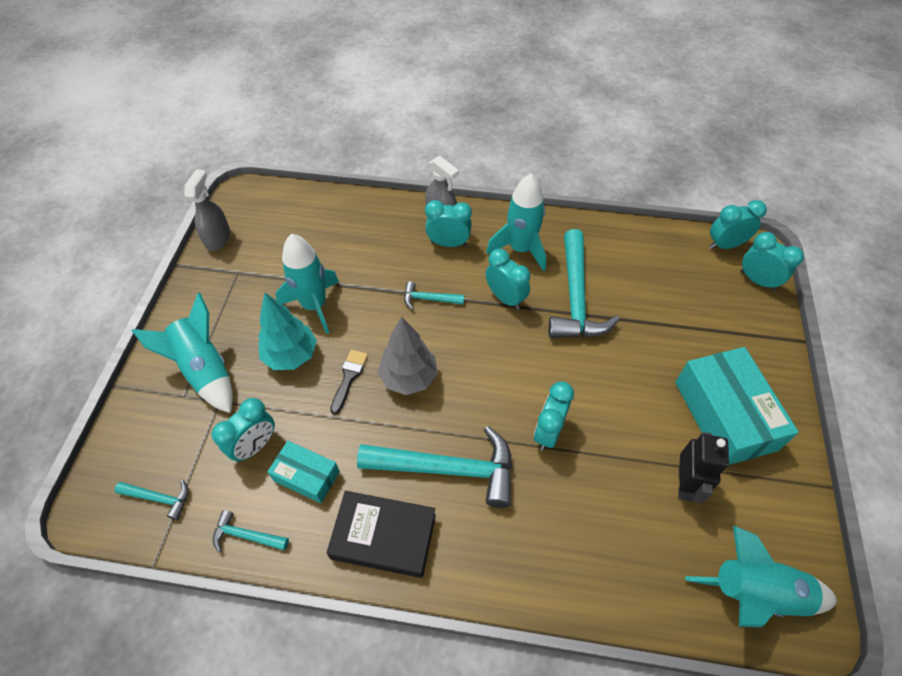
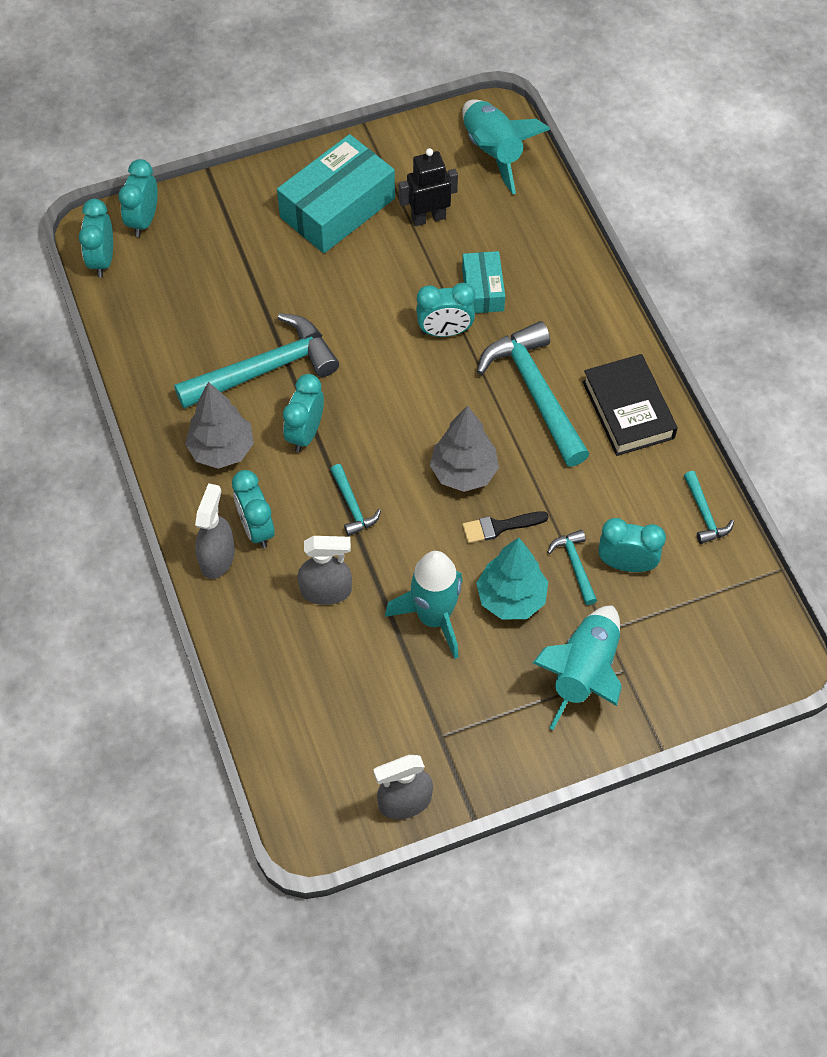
camera: 120 degrees left, 5 degrees up
turquoise hammer [115,480,189,520] -> turquoise hammer moved to [547,530,597,605]
turquoise box [267,441,340,503] -> turquoise box moved to [462,251,505,313]
turquoise rocket [486,174,546,271] -> grey tree [185,382,254,469]
turquoise clock [709,200,767,249] -> turquoise clock turned 45 degrees clockwise [79,199,113,277]
none -> grey spray bottle [297,536,352,605]

